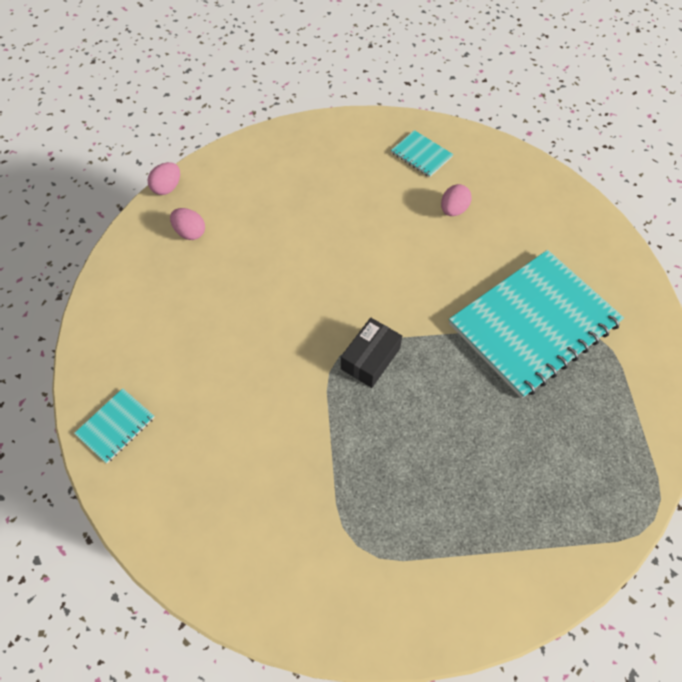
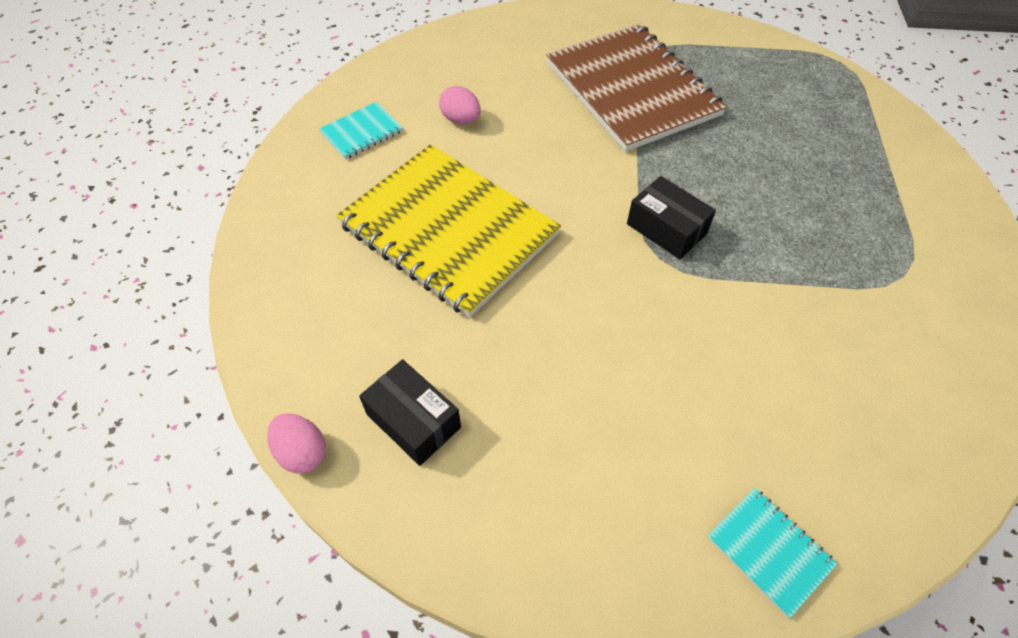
camera: 80 degrees left, 5 degrees down
pink egg [170,208,205,240] -> black box [359,359,461,466]
turquoise notebook [449,250,624,398] -> brown notebook [546,24,727,152]
none -> yellow notebook [336,144,561,318]

